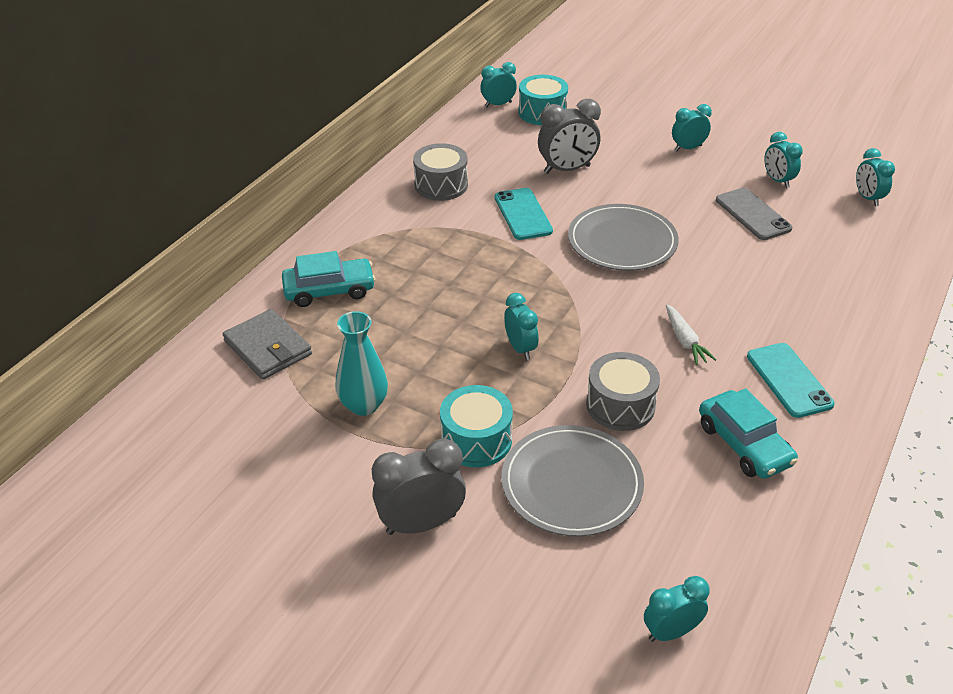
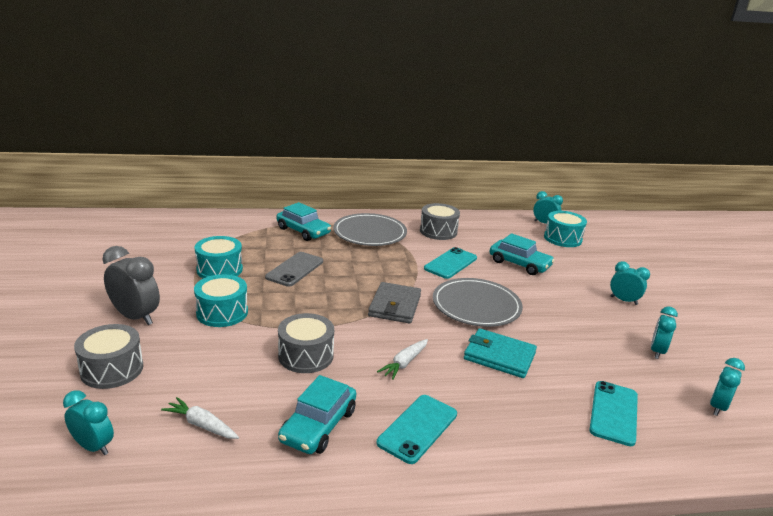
camera: 50 degrees right, 15 degrees down
grey wallet [223,309,312,380] -> grey wallet moved to [368,282,421,324]
turquoise vase [336,311,388,416] -> turquoise drum [194,236,243,278]
grey plate [501,425,644,537] -> grey plate moved to [333,213,407,246]
turquoise clock [504,293,538,360] -> none
grey clock [538,99,601,174] -> turquoise car [489,233,555,275]
grey phone [716,188,792,240] -> grey phone moved to [265,252,323,287]
none -> grey drum [74,324,143,389]
none -> white carrot [161,397,239,439]
none -> turquoise wallet [464,328,537,378]
none -> turquoise phone [589,381,638,446]

